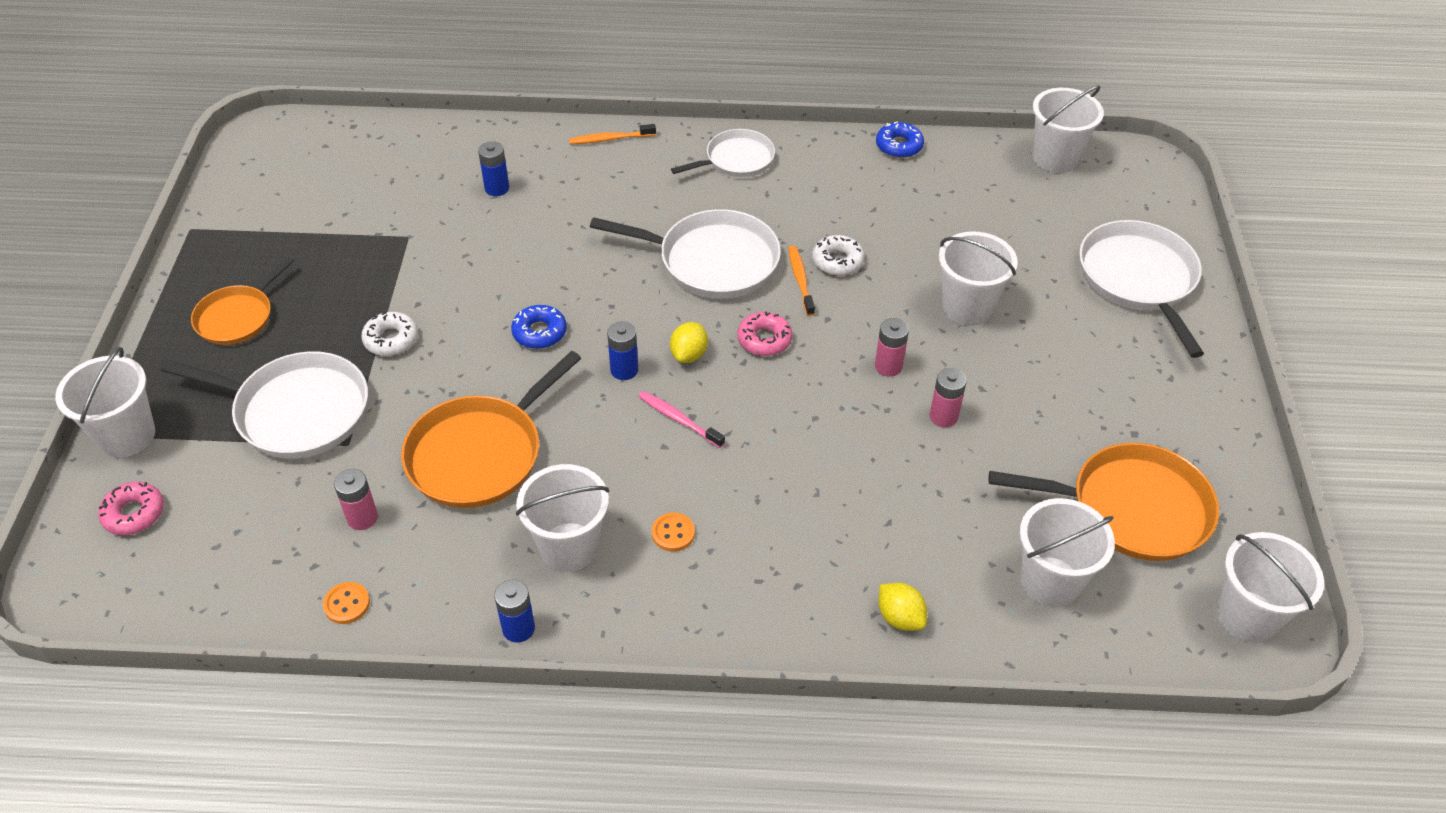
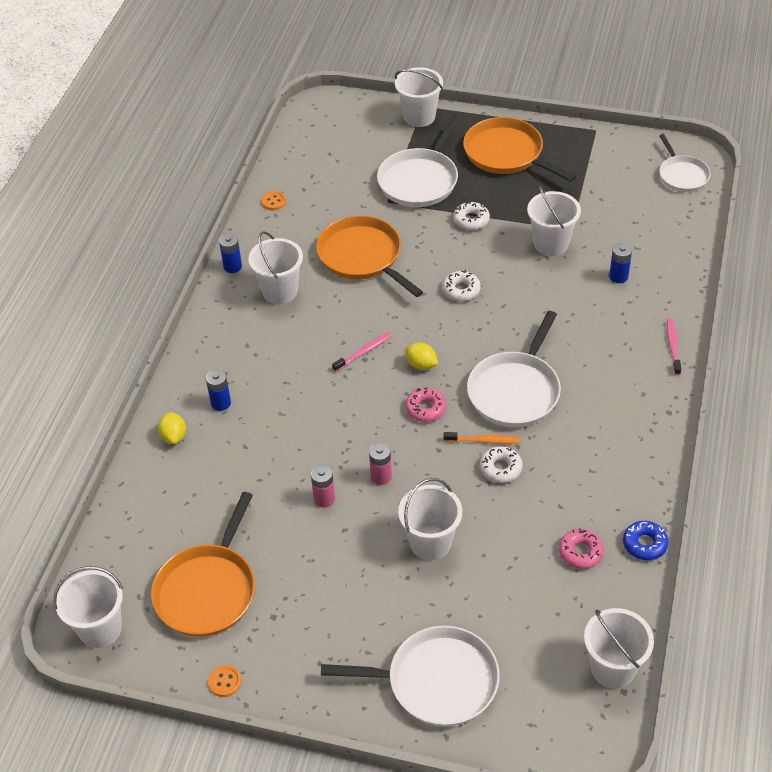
camera: 105 degrees right, 0 degrees up
pink donut [98,482,164,535] -> pink donut moved to [559,528,604,569]
orange pan [191,257,294,345] -> orange pan [463,117,576,182], size x1.61
pink battery [334,469,378,530] -> none
blue donut [511,305,567,349] -> white donut [442,270,481,301]
orange toothbrush [569,124,656,144] -> pink toothbrush [667,319,681,375]
blue battery [607,322,638,380] -> blue battery moved to [206,369,231,411]
orange button [652,513,695,552] -> orange button moved to [208,665,242,697]
white pan [671,129,775,177] -> white pan moved to [659,134,710,192]
yellow lemon [879,583,927,631] -> yellow lemon turned 75 degrees counterclockwise [158,412,186,444]
white bucket [1020,498,1115,607] -> white bucket moved to [527,186,581,256]

